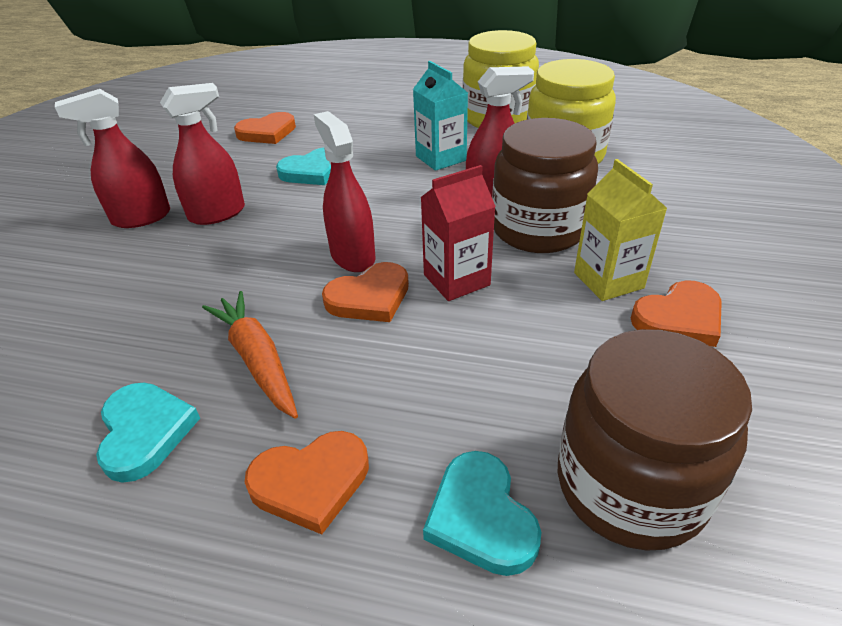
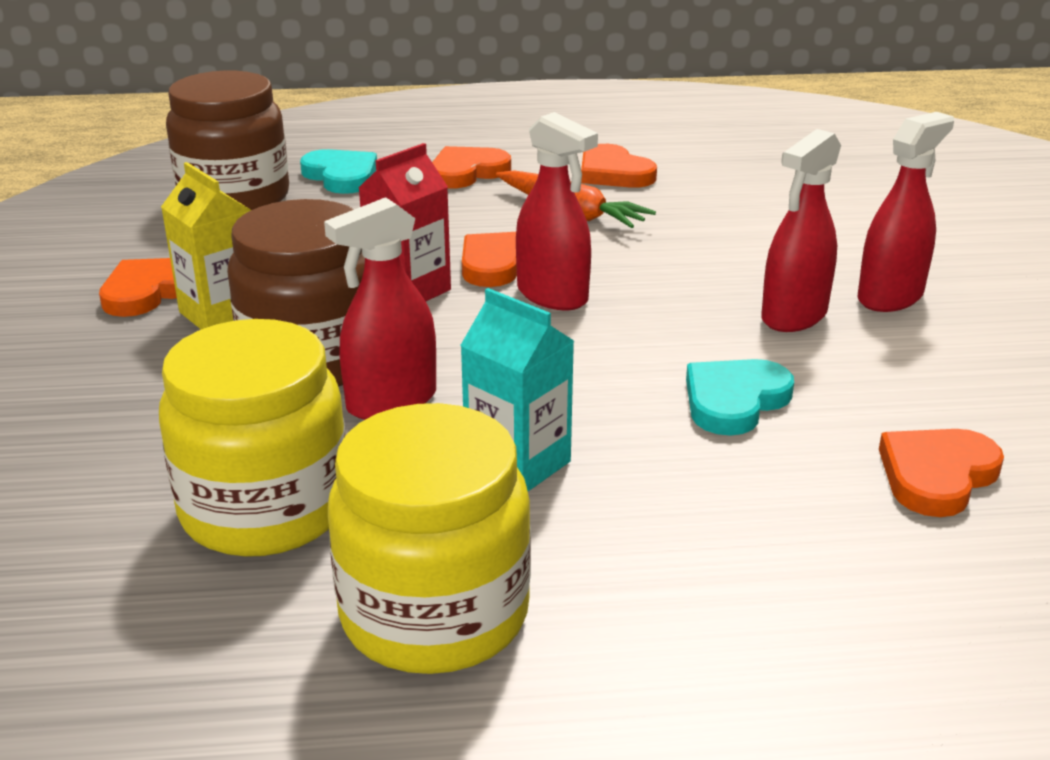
camera: 160 degrees right, 10 degrees down
turquoise heart [96,383,200,483] -> orange heart [581,144,657,188]

